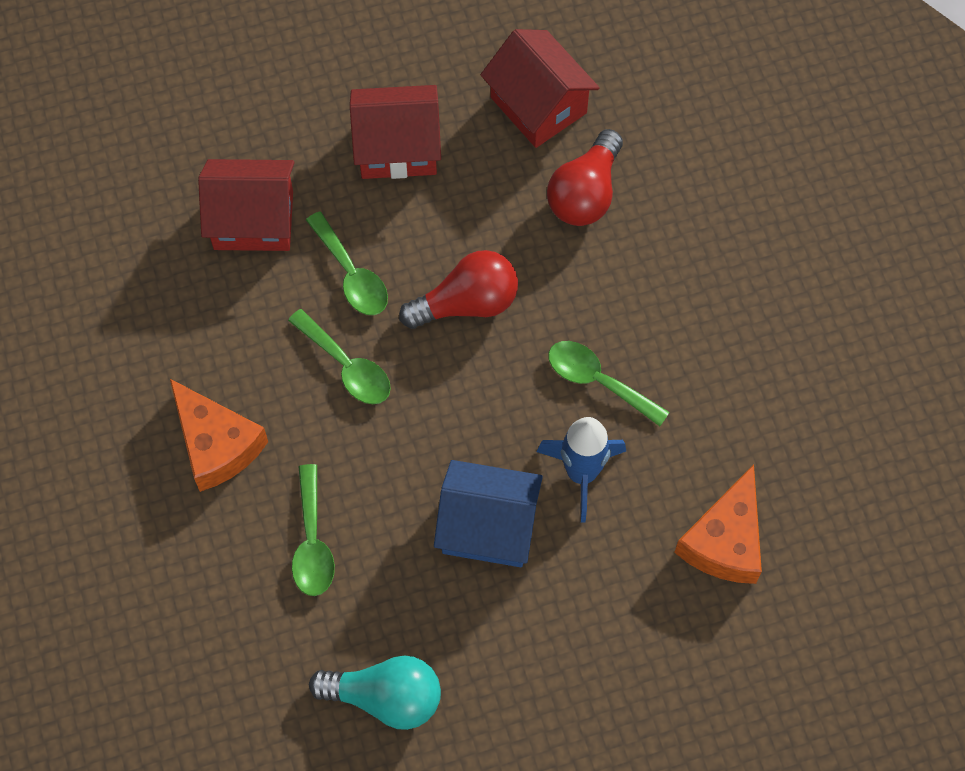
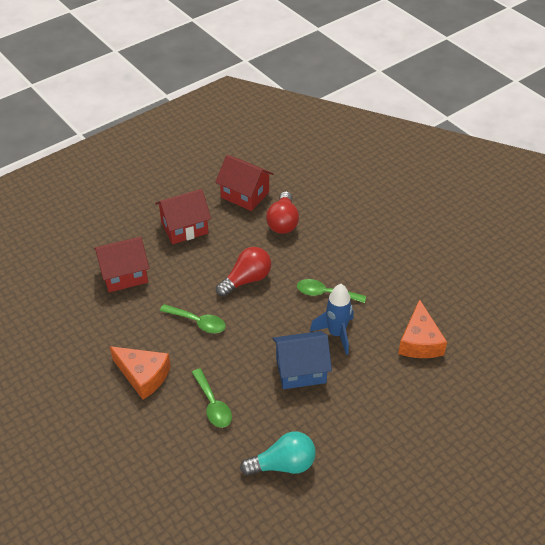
camera: 20 degrees left, 20 degrees down
green spoon [306,211,388,315] -> none

